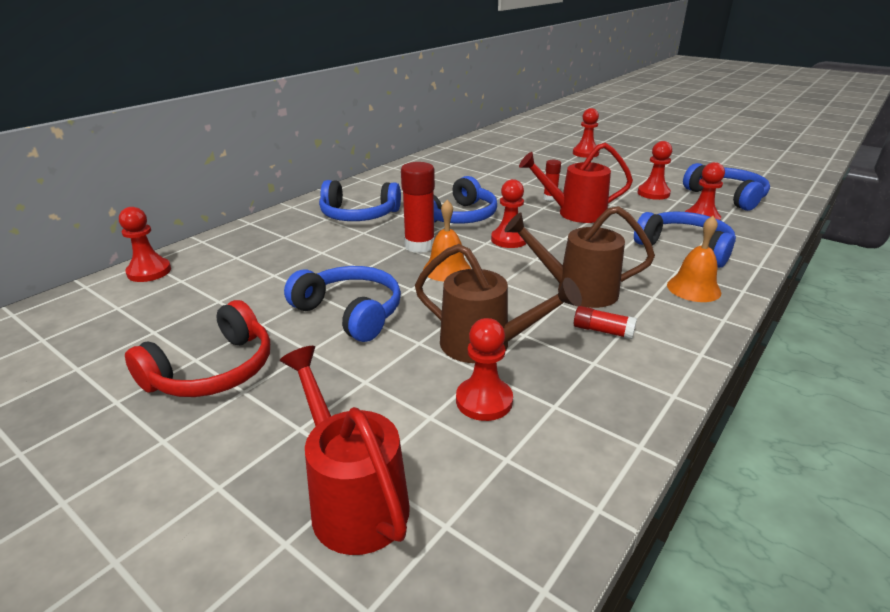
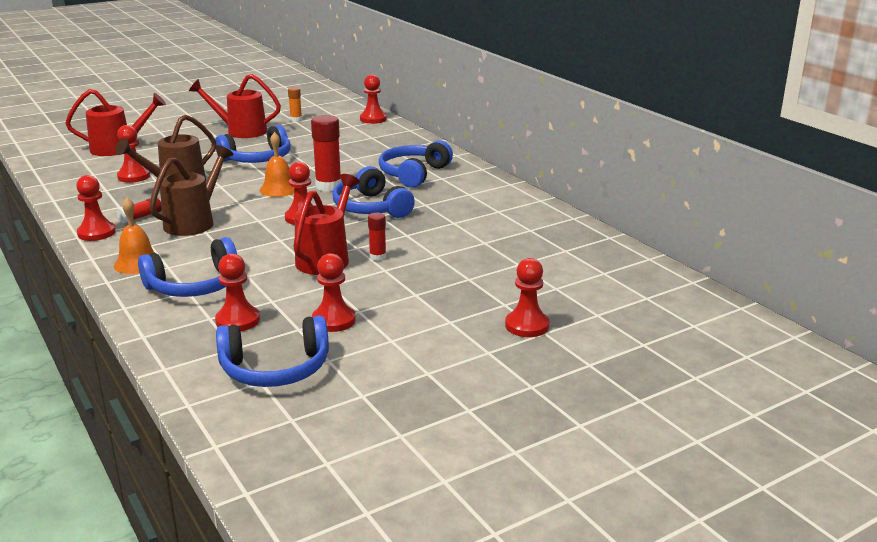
camera: 110 degrees right, 5 degrees down
red headphones [125,300,270,397] -> red watering can [189,74,281,138]
none -> red pawn [76,175,116,241]
none -> orange glue stick [288,87,302,122]

